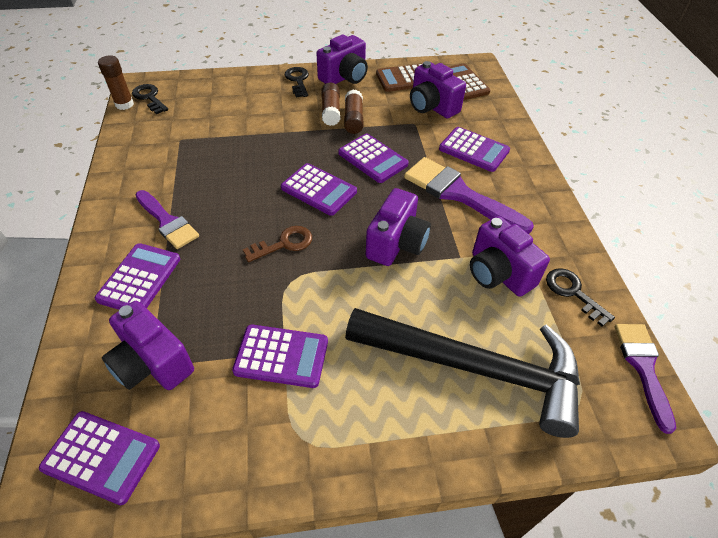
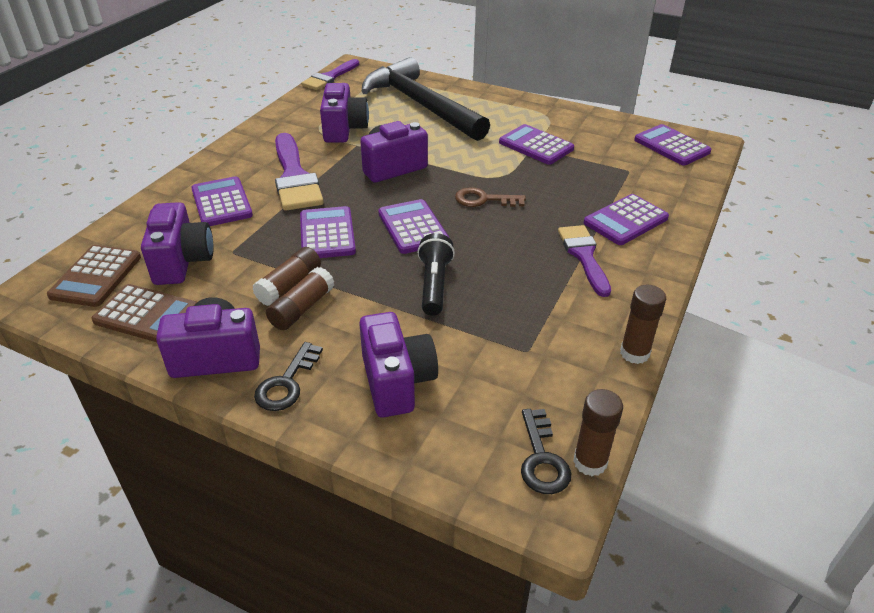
camera: 145 degrees left, 10 degrees down
purple camera [102,301,194,390] -> purple camera moved to [359,312,438,417]
black key [546,268,615,327] -> none
none -> black flashlight [417,233,455,316]
none -> brown glue stick [620,285,666,364]

